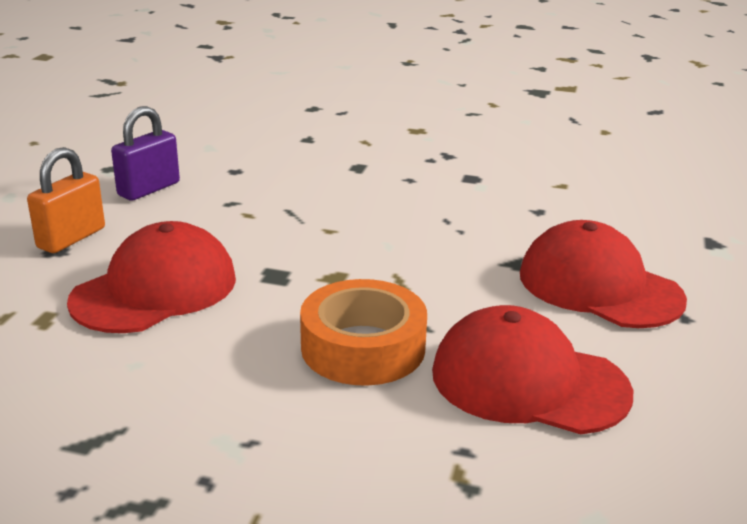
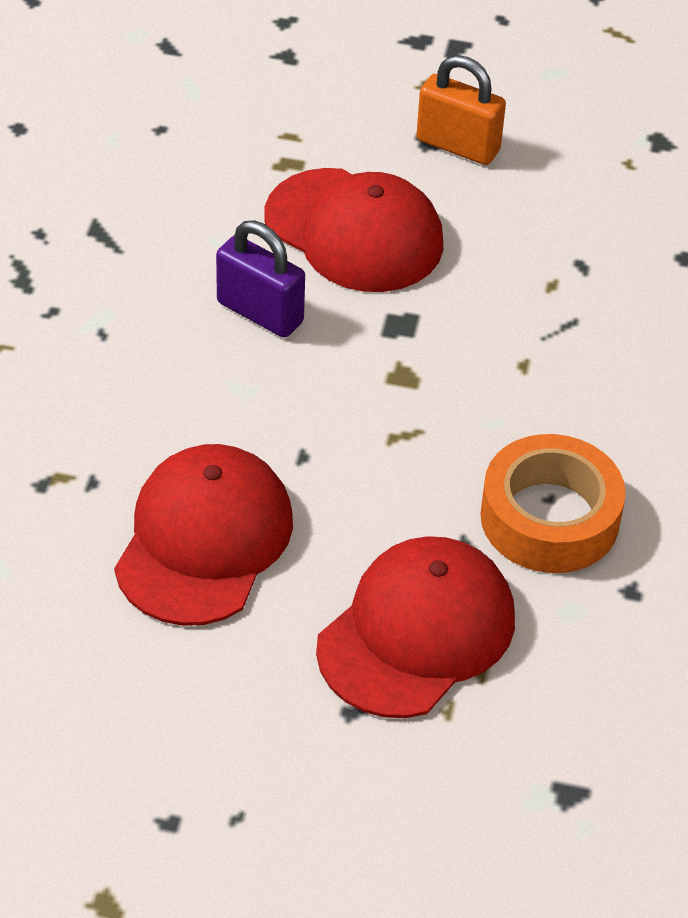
camera: 85 degrees right, 20 degrees up
purple padlock [111,106,180,201] -> purple padlock moved to [216,220,305,337]
orange tape [300,279,427,386] -> orange tape moved to [480,434,626,573]

